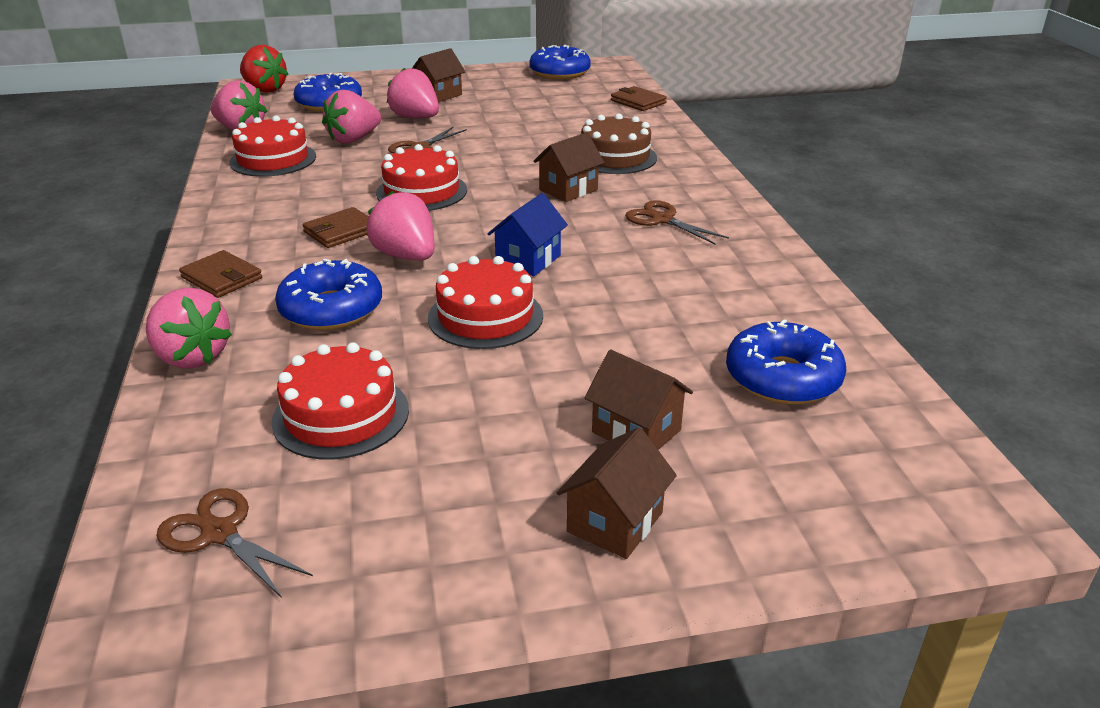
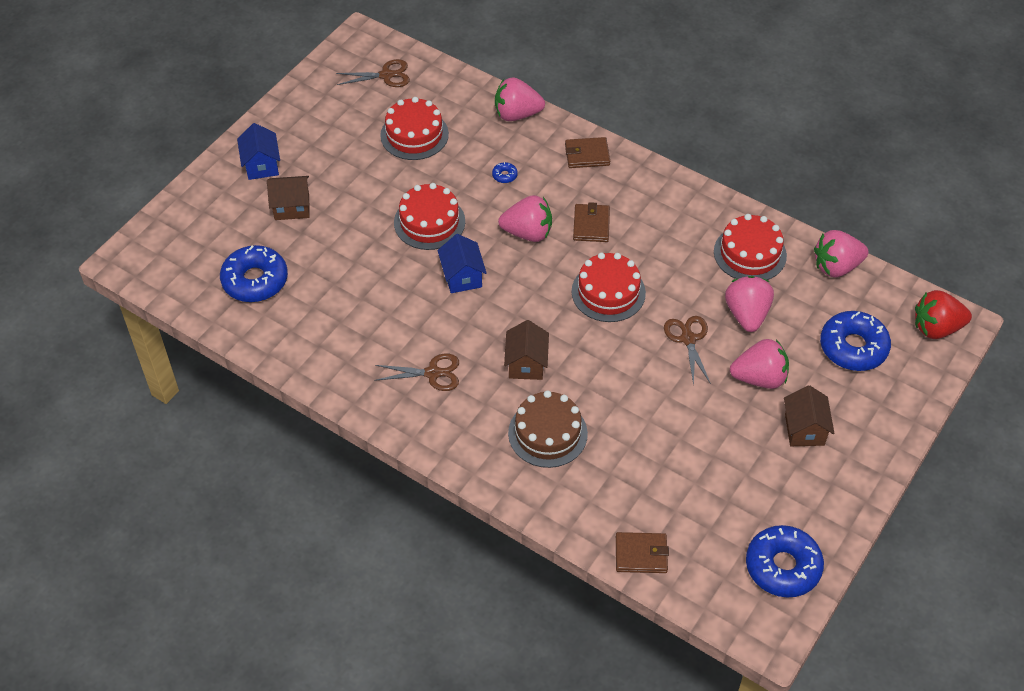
camera: 135 degrees right, 20 degrees up
blue donut [275,259,382,330] -> blue donut [492,162,518,183], size x0.40
brown house [557,427,677,559] -> blue house [237,123,280,180]

